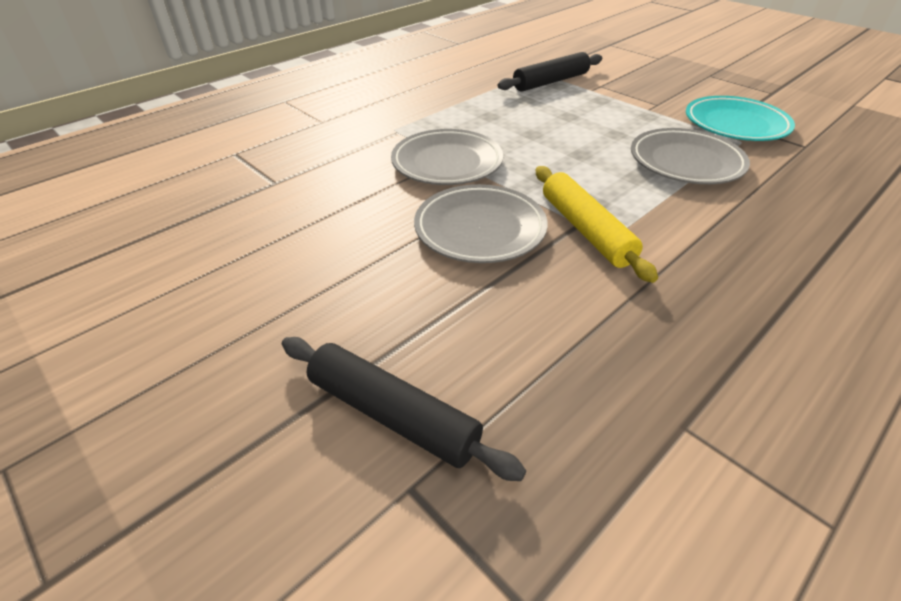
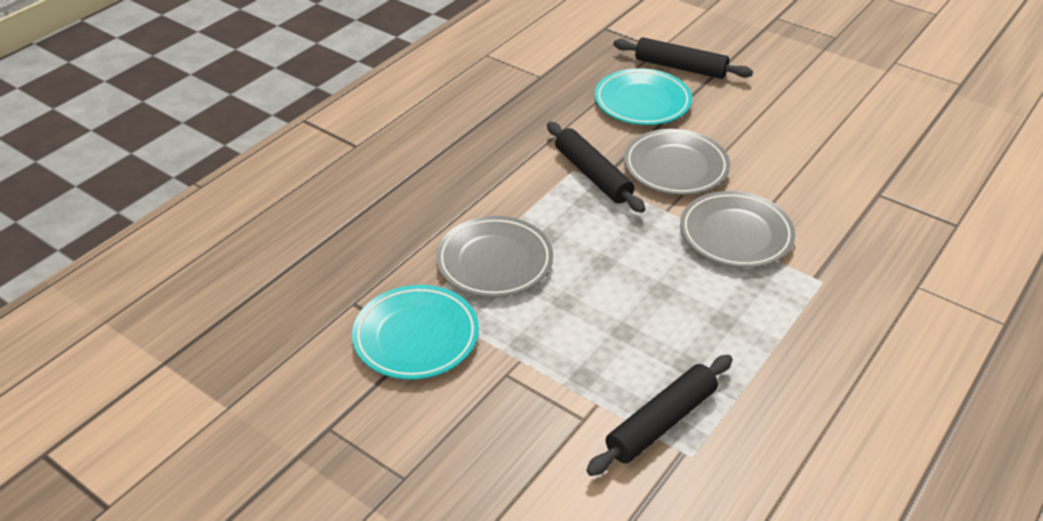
camera: 170 degrees right, 0 degrees up
yellow rolling pin [535,166,658,283] -> black rolling pin [547,122,645,213]
none -> turquoise plate [594,68,692,125]

